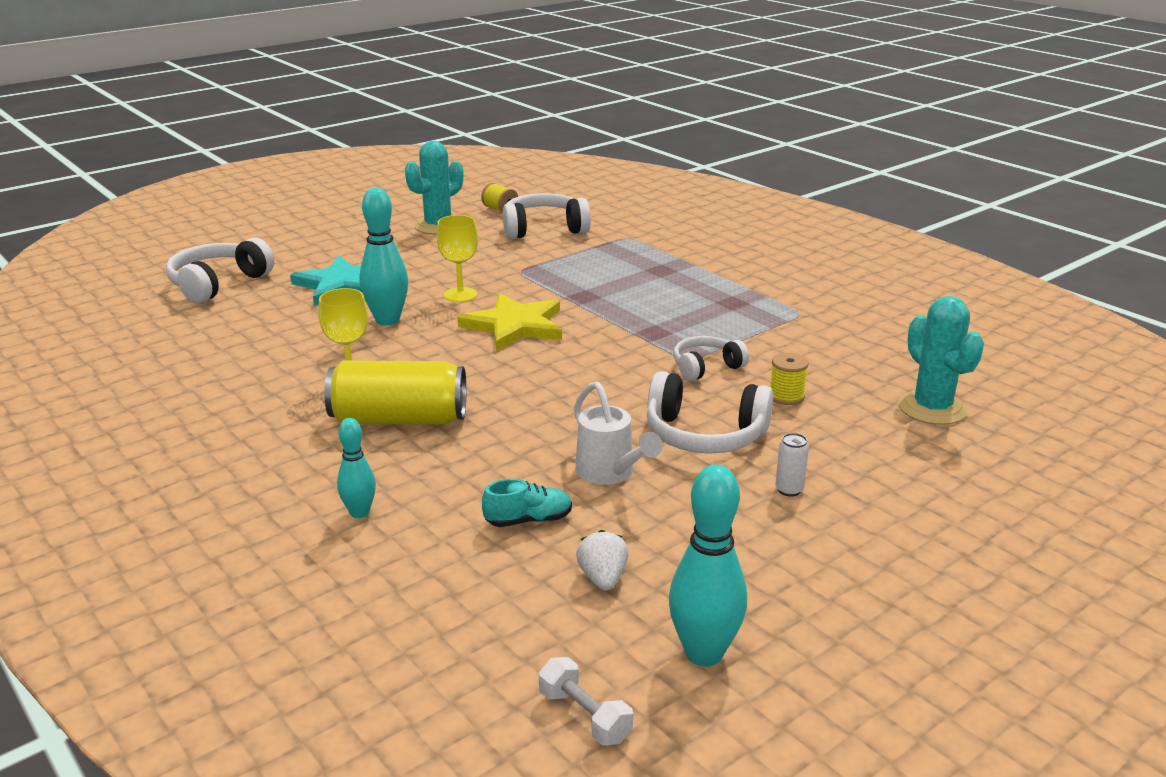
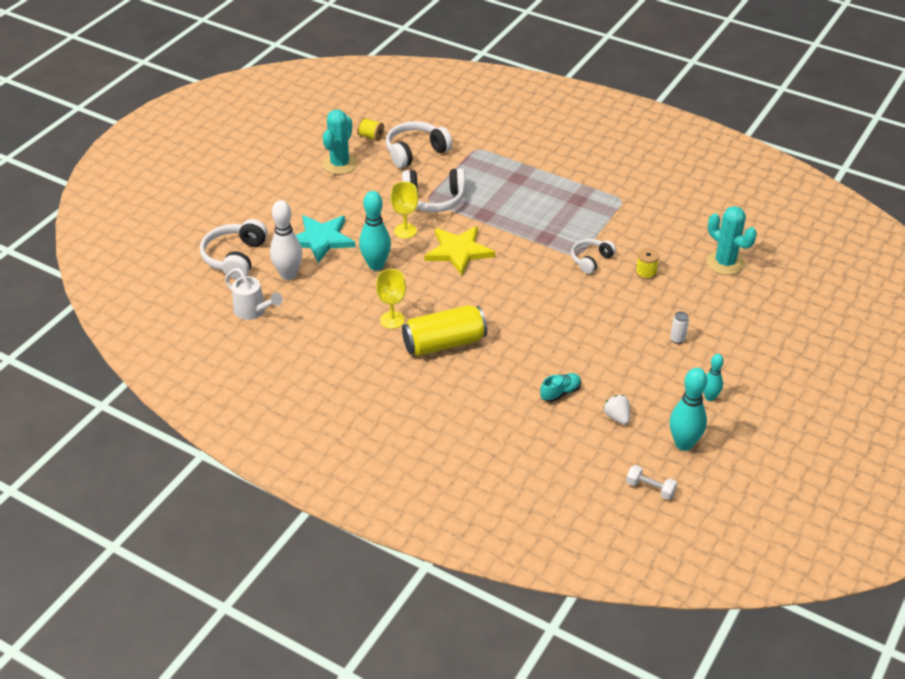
camera: 20 degrees left, 15 degrees up
turquoise bowling pin [337,418,376,518] -> turquoise bowling pin moved to [703,354,724,401]
white watering can [574,381,663,485] -> white watering can moved to [225,268,283,320]
white headphones [647,371,773,454] -> white headphones moved to [402,168,465,212]
none -> white bowling pin [270,200,302,280]

